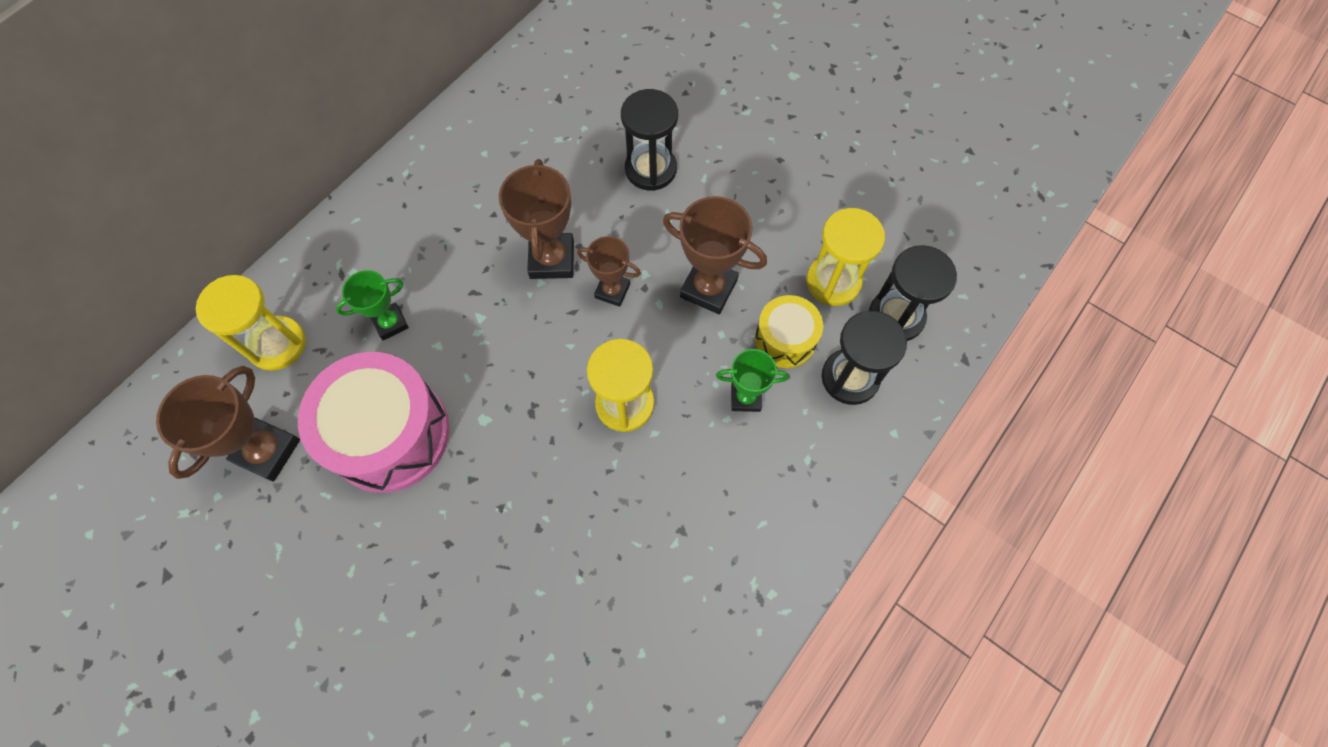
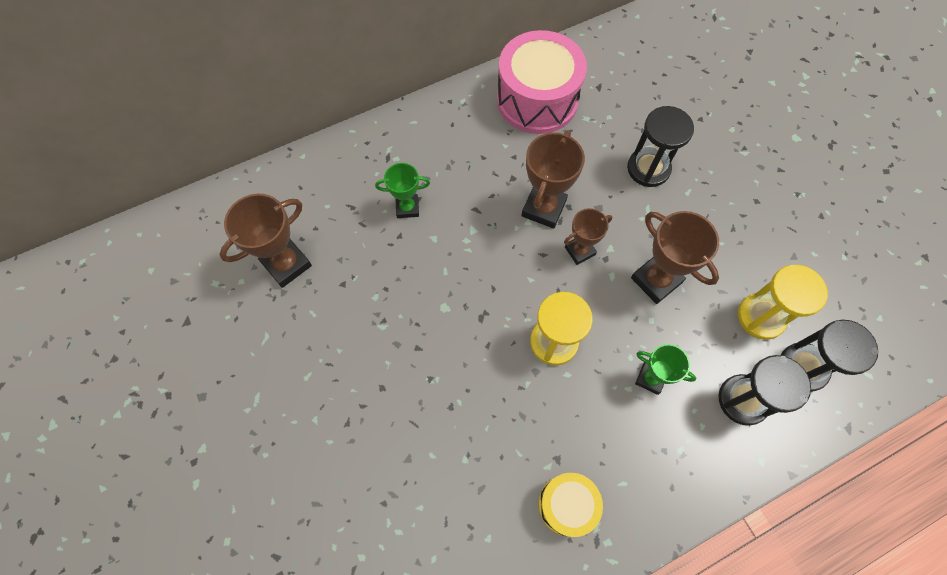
camera: 25 degrees right, 0 degrees up
yellow hourglass [196,275,306,371] -> none
pink drum [298,352,449,493] -> pink drum moved to [497,30,587,134]
brown trophy [577,236,641,307] -> brown trophy turned 75 degrees counterclockwise [564,208,612,265]
yellow drum [755,295,823,368] -> yellow drum moved to [538,473,603,537]

